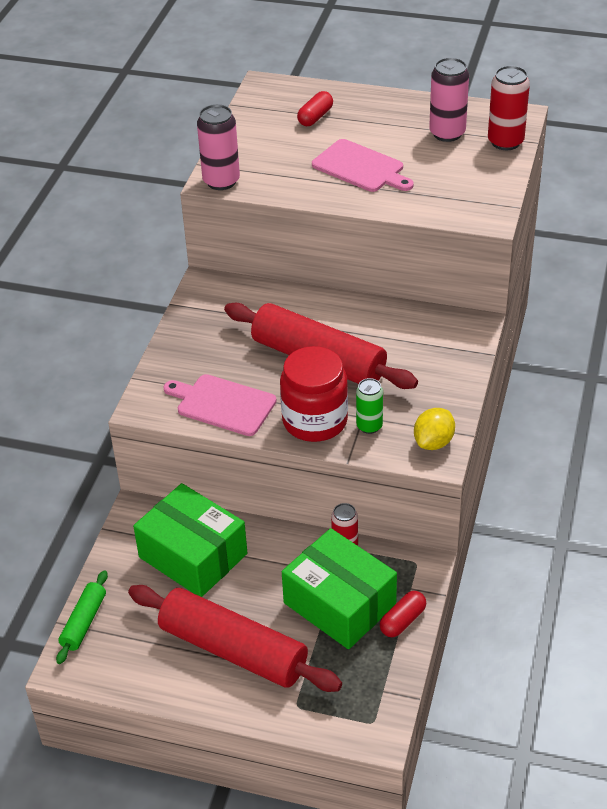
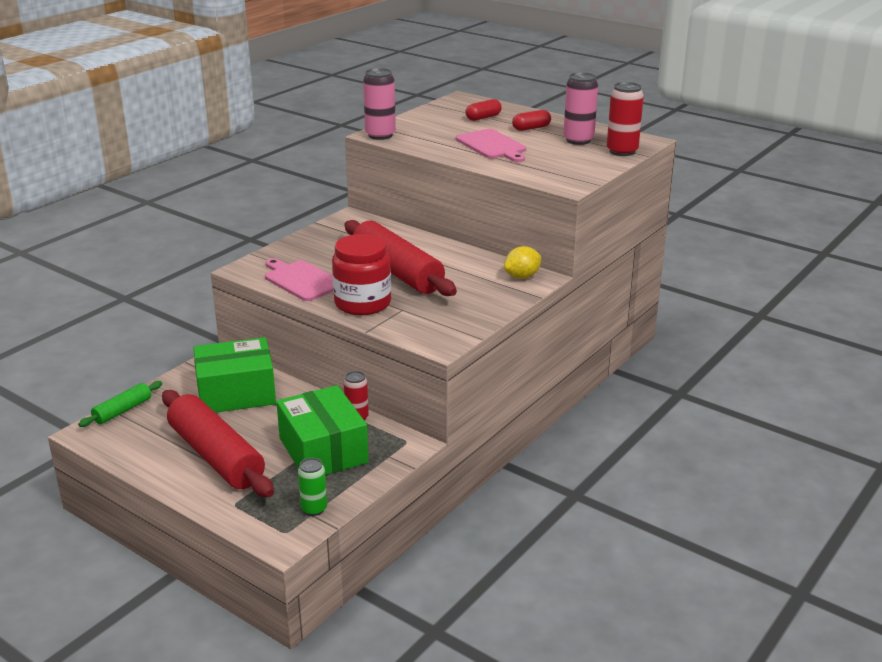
camera: 20 degrees right, 15 degrees down
green box [133,483,247,597] -> green box turned 75 degrees counterclockwise [193,337,276,413]
green can [356,378,383,434] -> green can moved to [298,458,327,516]
red capsule [380,591,426,637] -> red capsule moved to [512,110,551,131]
yellow lemon [414,408,455,450] -> yellow lemon moved to [504,246,542,279]

